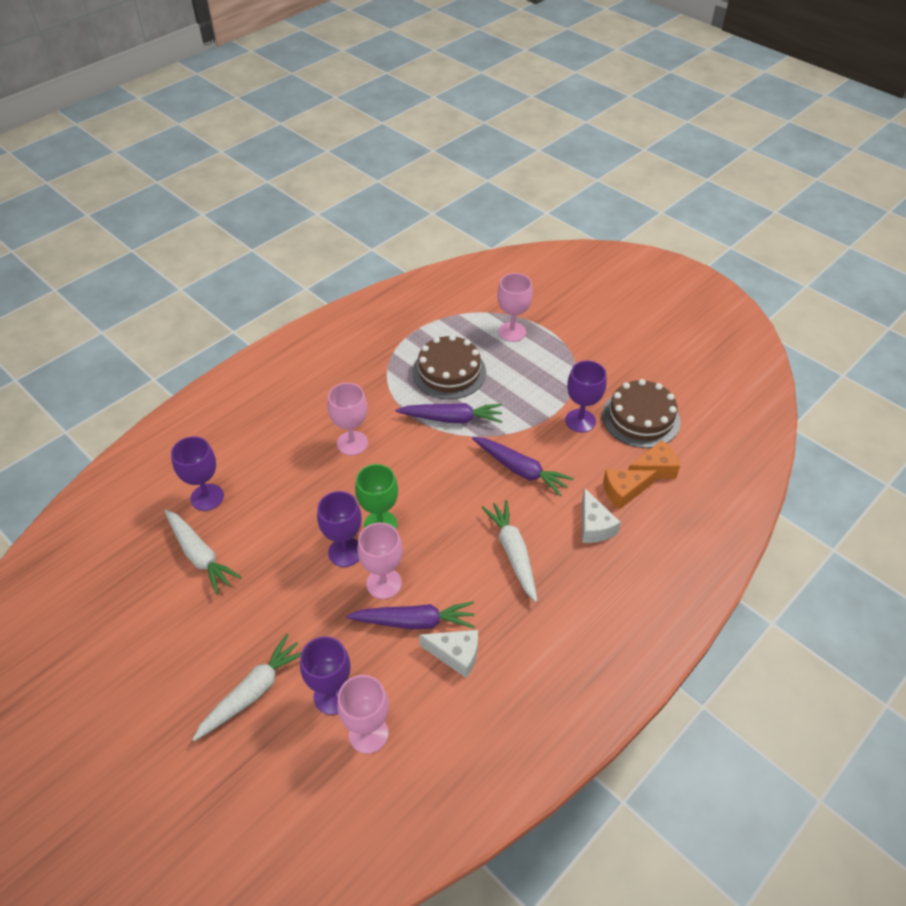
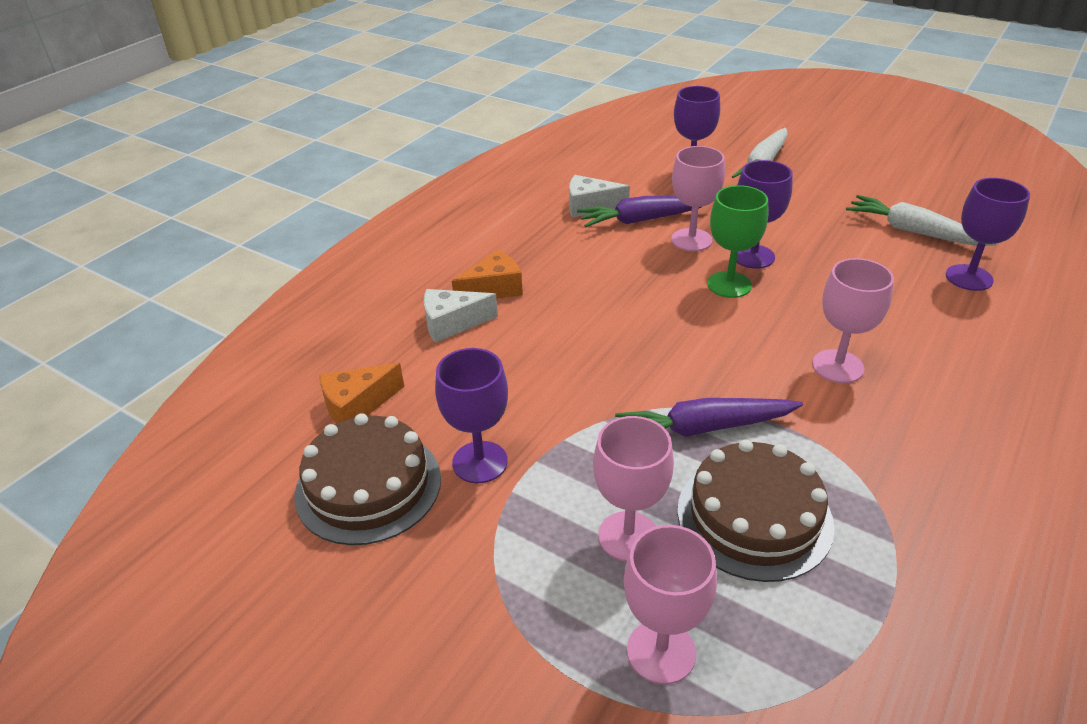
camera: 170 degrees right, 10 degrees down
pink goblet [337,675,389,754] -> pink goblet moved to [593,416,674,562]
purple carrot [472,437,574,496] -> none
white carrot [481,500,537,602] -> none
white cheese [582,488,621,543] -> white cheese turned 75 degrees counterclockwise [424,289,498,343]
orange cheese [603,470,657,510] -> orange cheese moved to [452,250,523,299]

